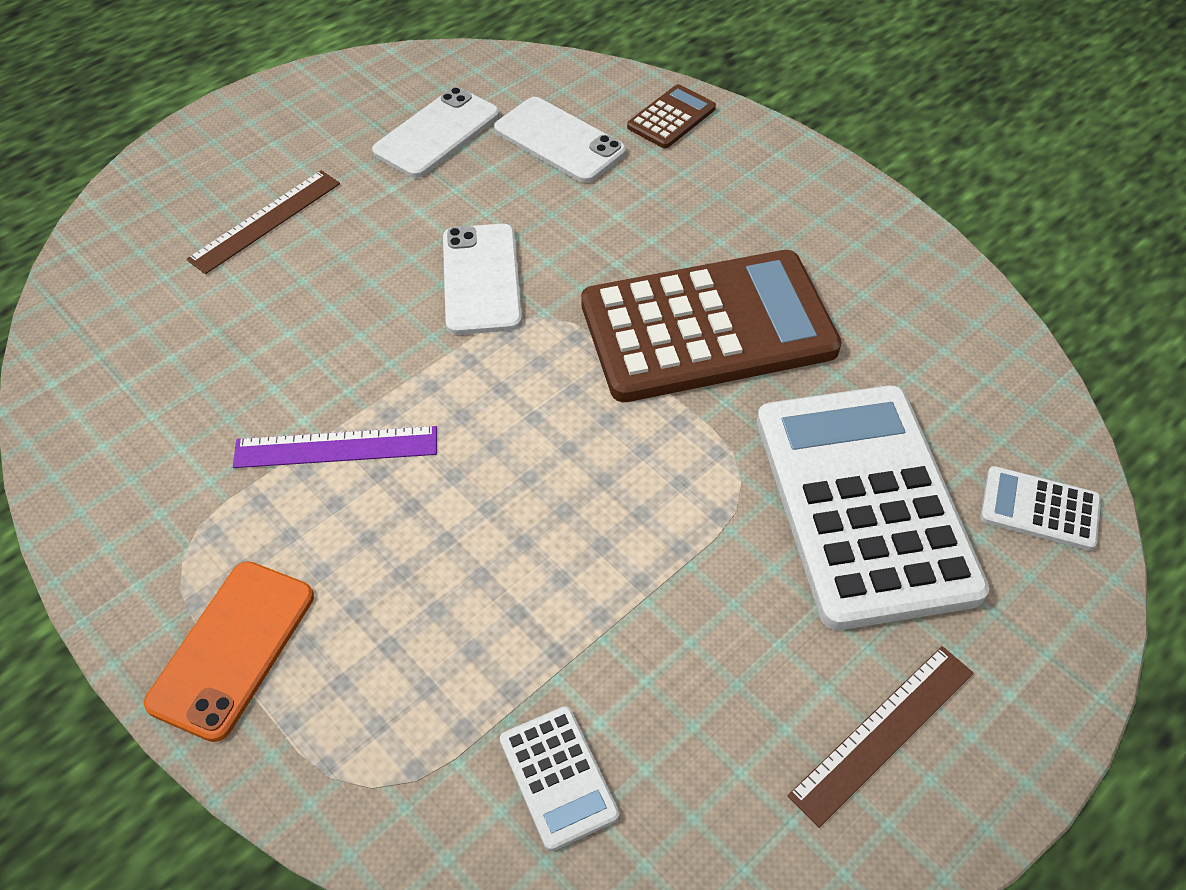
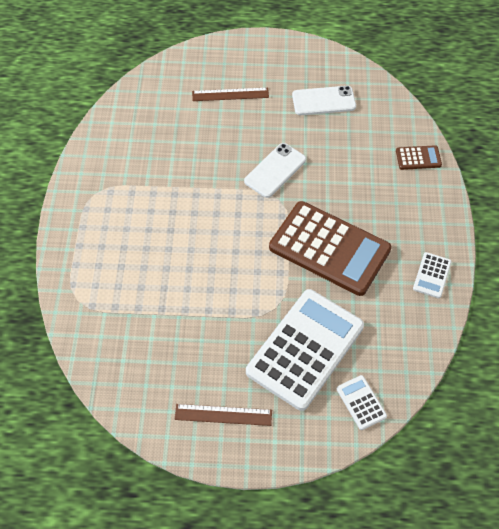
camera: 45 degrees right, 5 degrees up
orange phone [144,561,314,742] -> none
purple ruler [233,426,437,468] -> none
white phone [494,97,626,183] -> none
white calculator [500,706,619,851] -> white calculator moved to [413,252,452,298]

